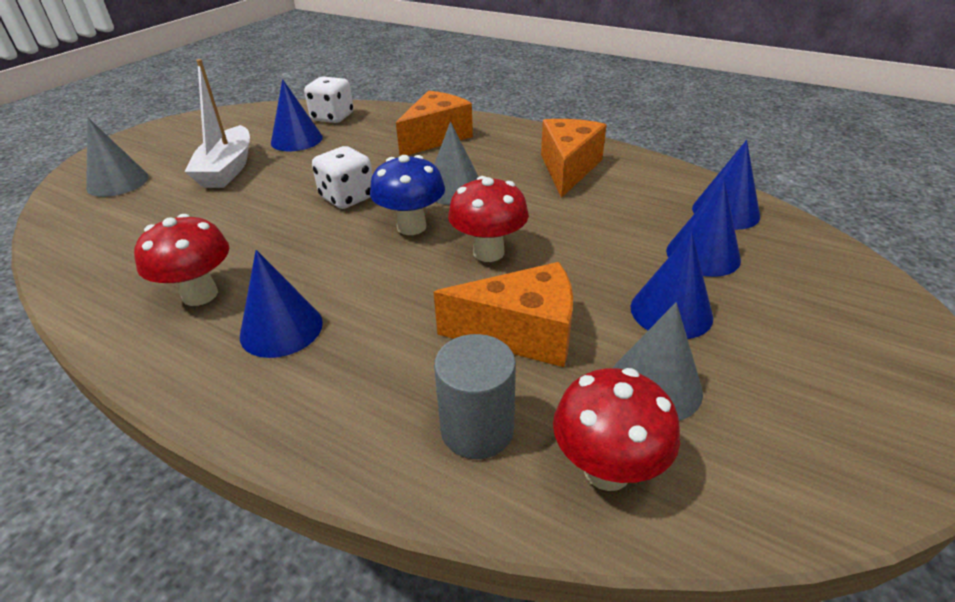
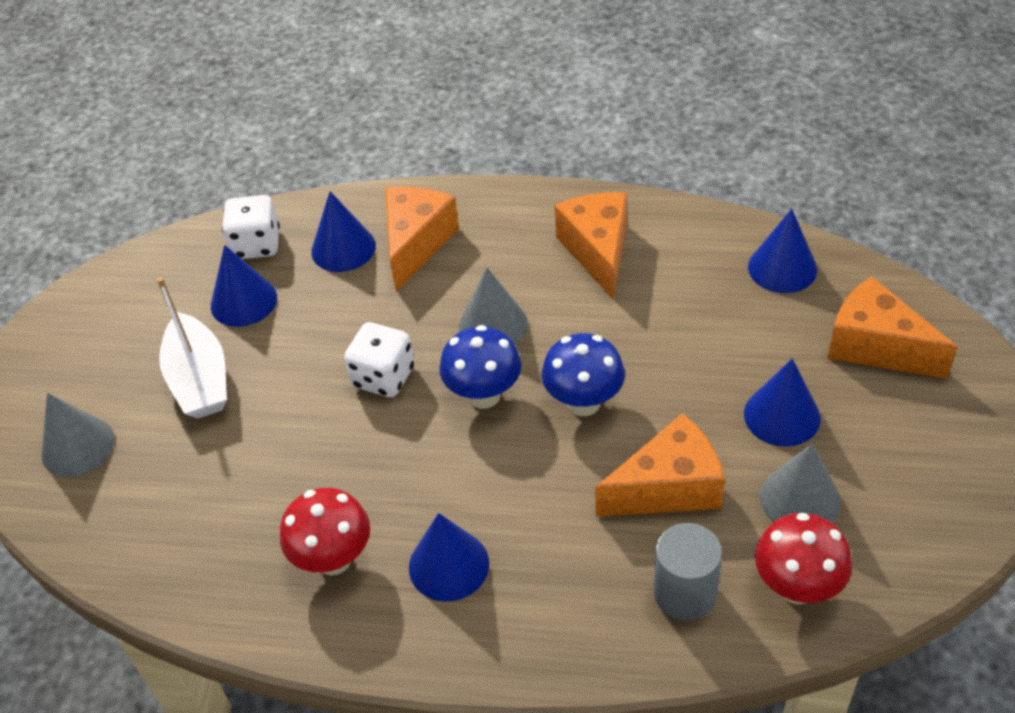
camera: 20 degrees left, 10 degrees up
red mushroom [448,176,529,262] -> blue mushroom [541,333,625,416]
blue cone [666,179,741,277] -> blue cone moved to [311,191,376,272]
none -> orange cheese [827,276,957,379]

